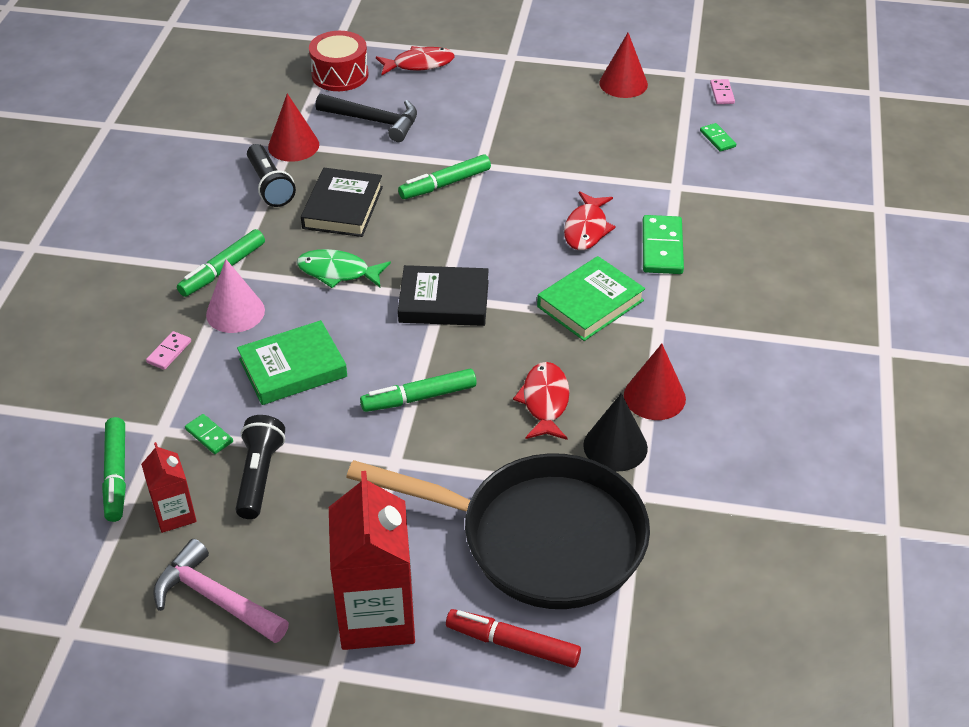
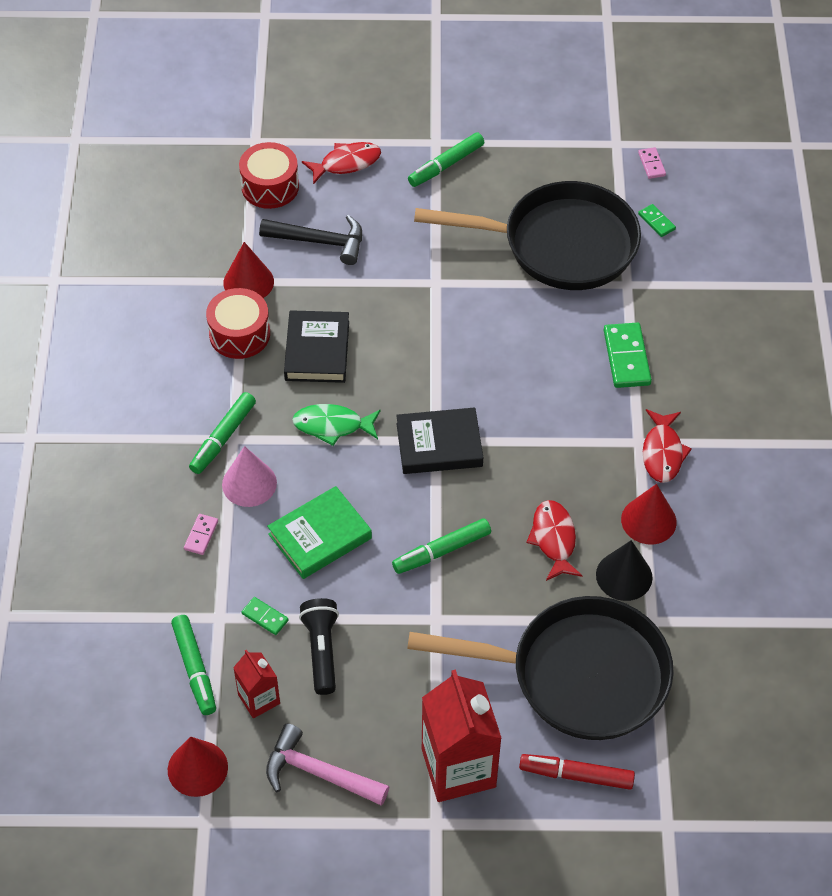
camera: 10 degrees left, 10 degrees up
black flashlight [247,144,296,207] -> red drum [206,288,270,359]
green marker [398,154,491,199] -> green marker moved to [408,132,484,187]
green book [537,256,645,341] -> none
red fish [564,191,616,250] -> red fish moved to [643,409,692,483]
red cone [599,33,648,98] -> red cone moved to [168,737,228,797]
none -> black pan [414,181,641,290]

